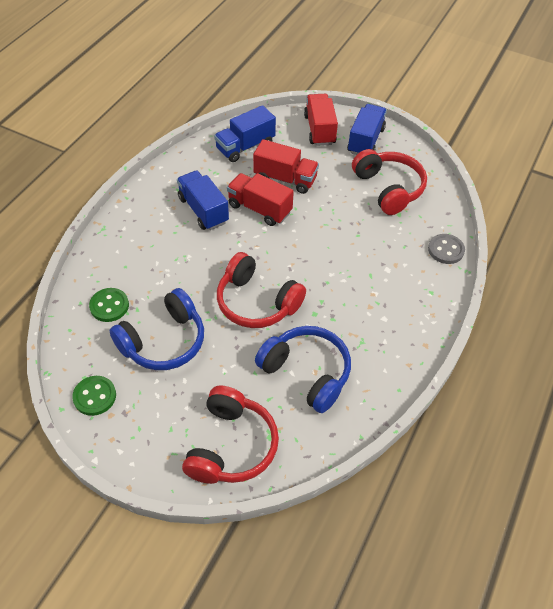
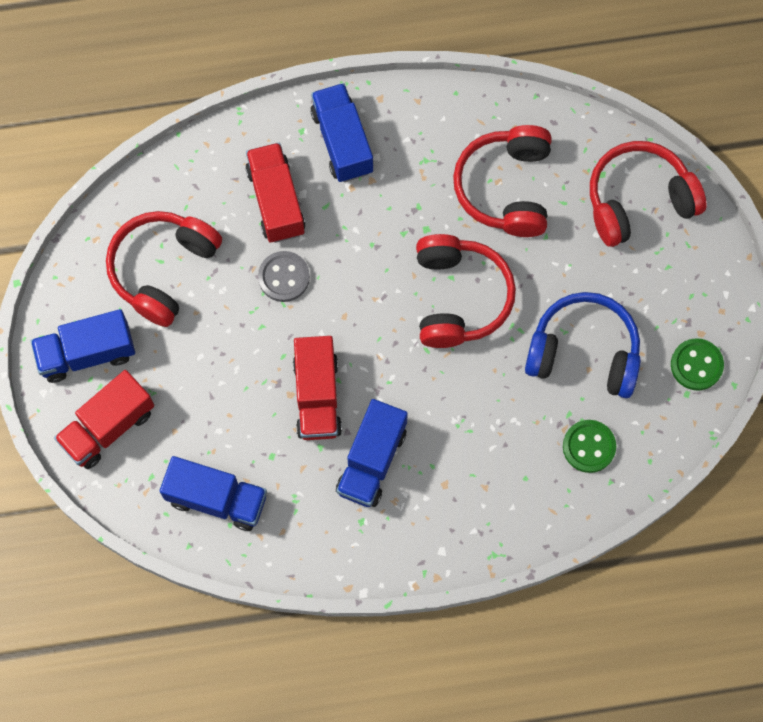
camera: 125 degrees left, 20 degrees up
red truck [253,139,319,194] -> red truck moved to [246,143,305,243]
blue headphones [255,326,351,413] -> red headphones [453,125,552,237]
grey button [428,234,465,264] -> grey button moved to [258,251,310,302]
none -> blue truck [310,83,373,182]

